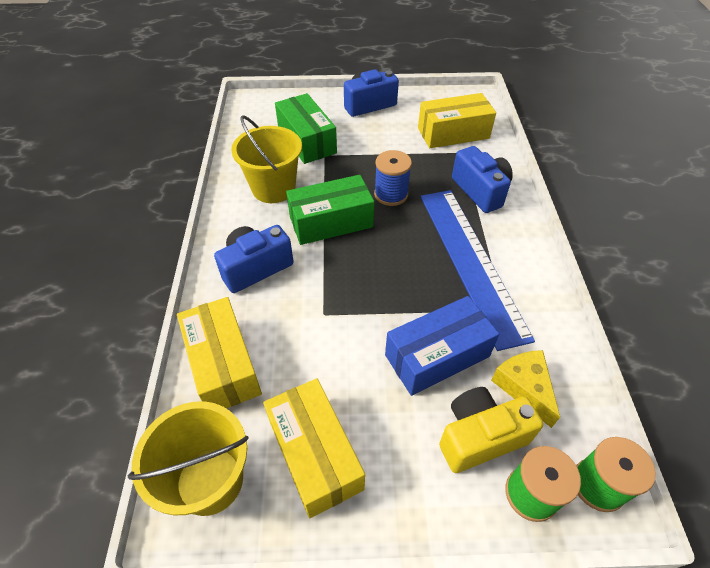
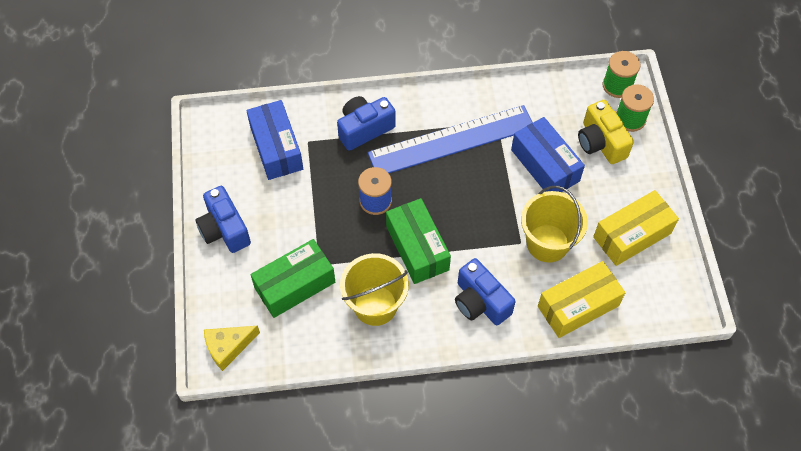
camera: 95 degrees left, 10 degrees up
yellow bucket [127,401,249,516] -> yellow bucket moved to [521,186,588,263]
yellow box [418,93,496,148] -> blue box [246,100,303,180]
yellow cheese [491,350,560,428] -> yellow cheese moved to [204,326,260,371]

